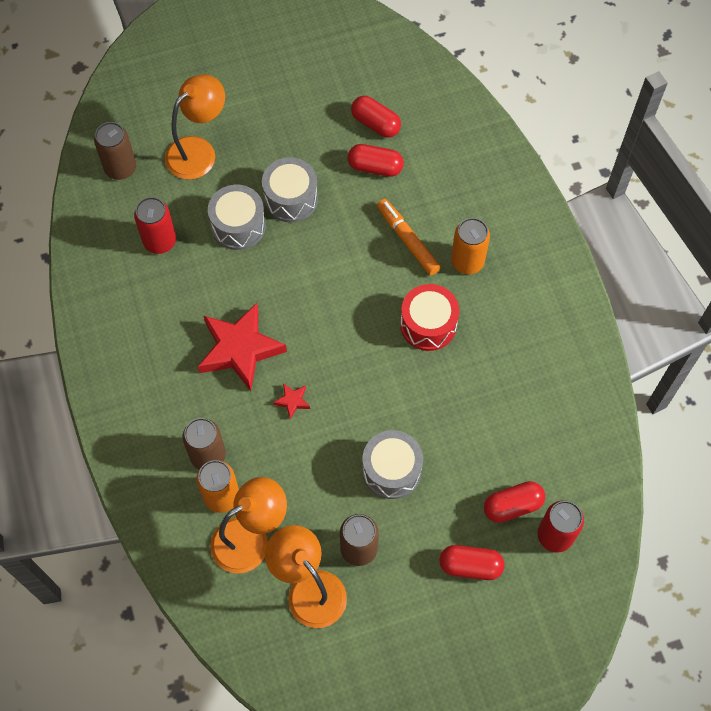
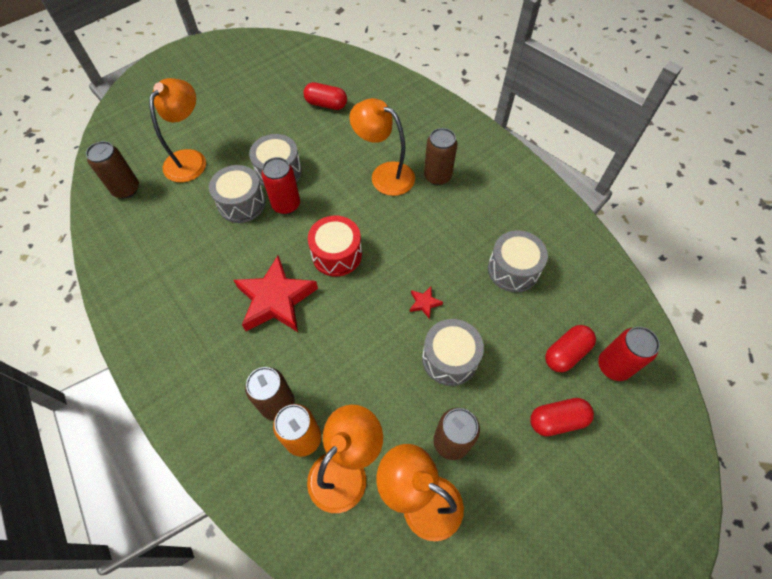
camera: 20 degrees left, 5 degrees down
red can [134,197,176,254] -> red can moved to [261,157,300,214]
red star [273,383,310,419] -> red star moved to [410,287,443,319]
red capsule [348,144,404,177] -> none
orange marker [377,199,441,275] -> orange lamp [350,98,415,196]
red drum [400,284,459,351] -> red drum moved to [308,216,362,277]
orange can [451,218,490,274] -> brown can [424,128,458,185]
none -> grey drum [488,230,548,292]

